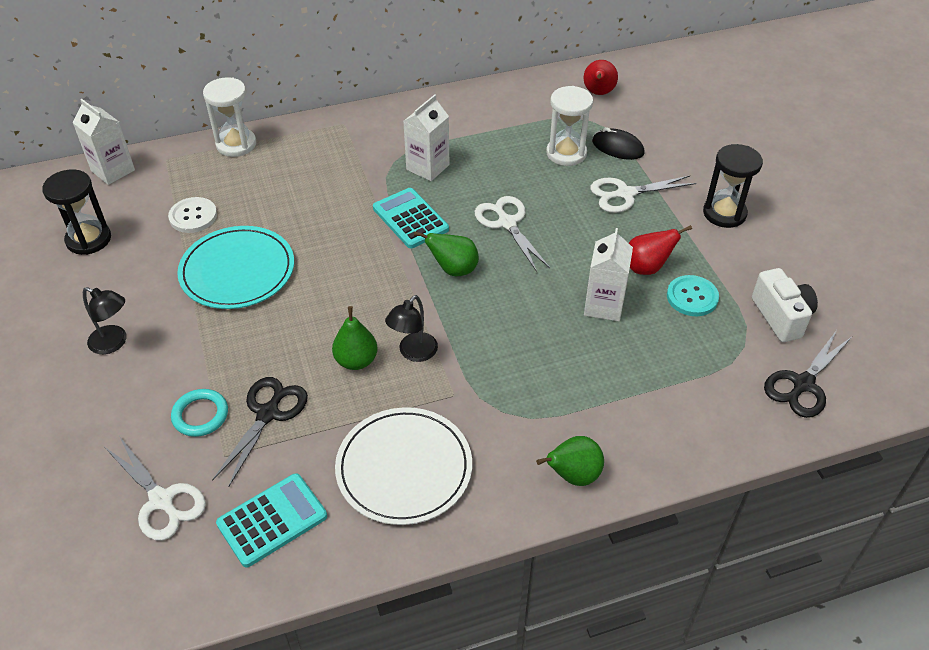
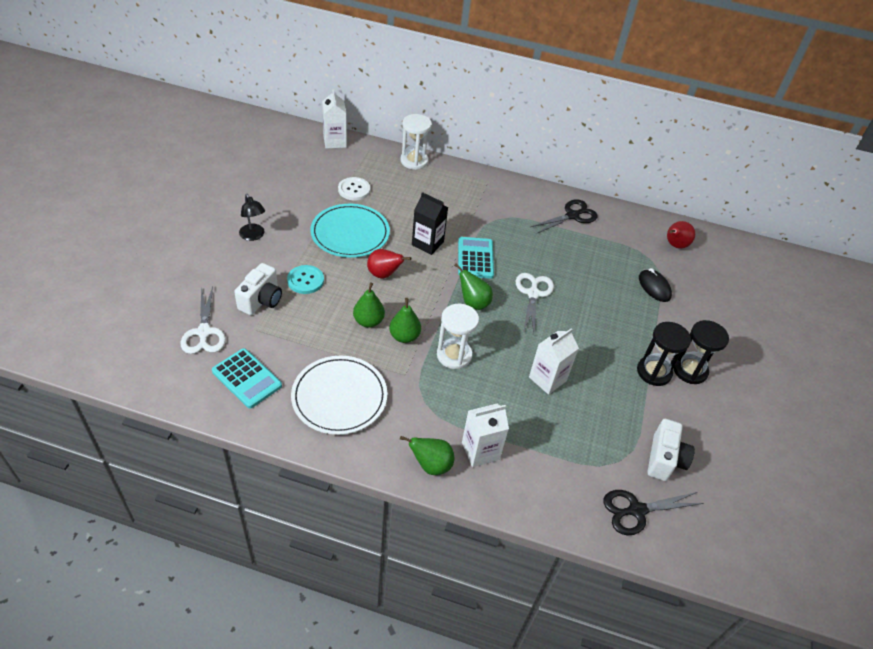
camera: 30 degrees right, 0 degrees up
black hourglass [42,169,111,255] -> black hourglass moved to [637,322,691,386]
turquoise ring [171,389,228,437] -> white camera [234,263,282,315]
black scissors [212,377,308,487] -> black scissors moved to [530,199,598,234]
turquoise calculator [216,473,327,567] -> turquoise calculator turned 45 degrees clockwise [212,348,282,408]
black lamp [385,295,438,362] -> green pear [389,298,421,343]
white carton [403,94,449,181] -> white carton moved to [462,404,509,467]
white hourglass [546,86,593,166] -> white hourglass moved to [437,304,479,369]
white scissors [590,176,696,213] -> none
red pear [629,225,692,275] -> red pear moved to [367,249,411,279]
turquoise button [667,275,719,316] -> turquoise button moved to [287,265,324,294]
none -> black carton [412,192,448,255]

